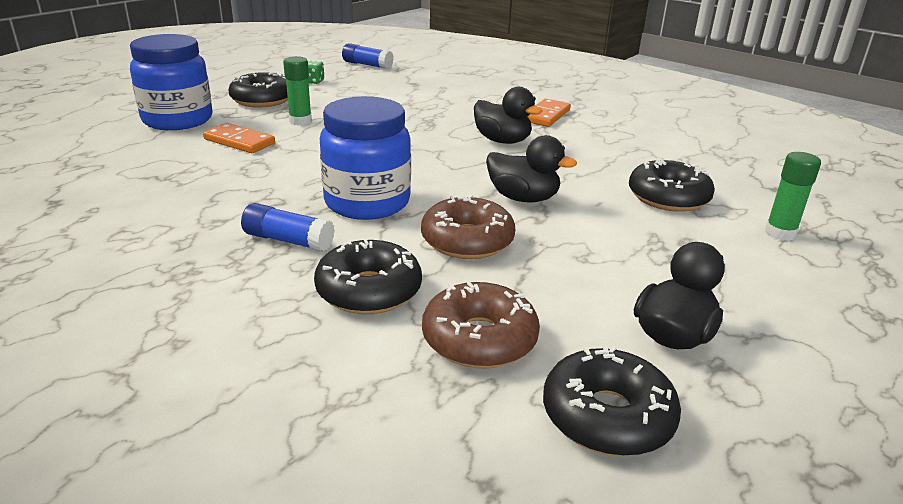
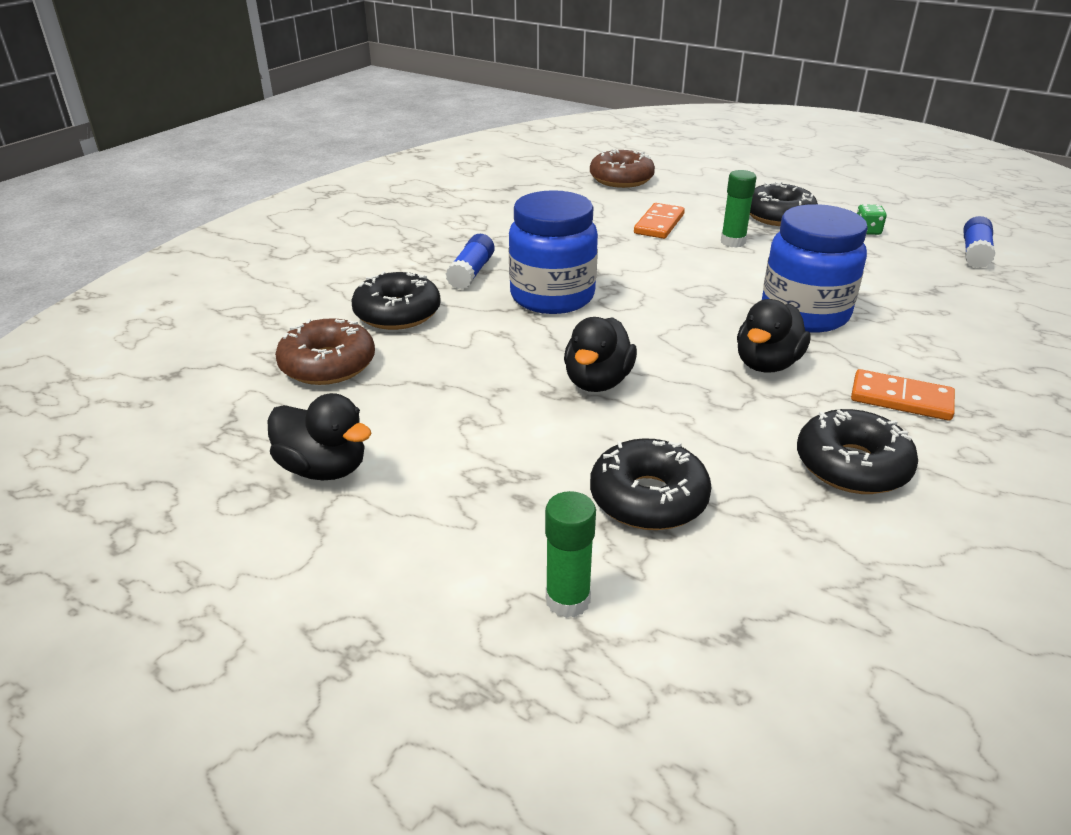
camera: 85 degrees right, 5 degrees up
blue jar [130,34,212,130] -> blue jar moved to [762,204,868,332]
brown donut [421,194,515,259] -> brown donut moved to [590,149,655,188]
black donut [543,346,681,456] -> black donut moved to [797,409,918,494]

